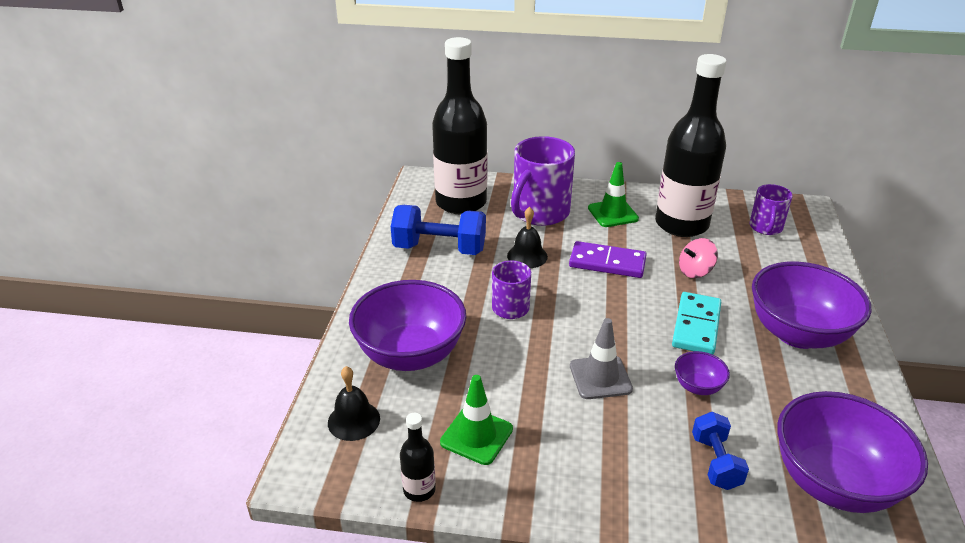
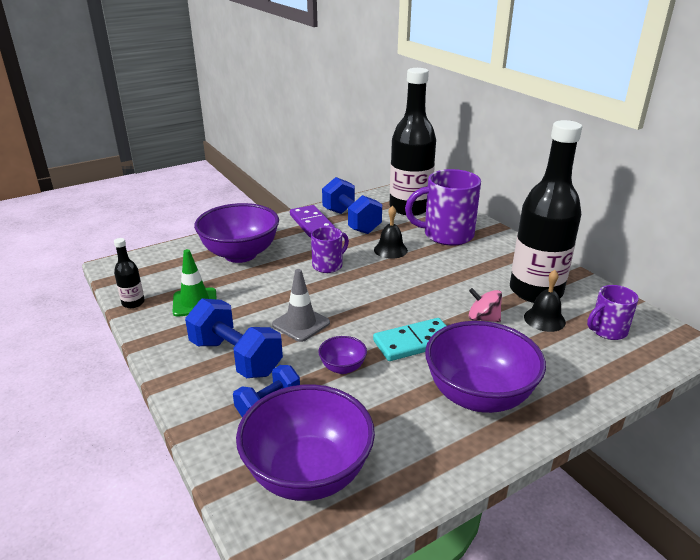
camera: 50 degrees right, 5 degrees down
black bell [328,366,380,441] -> black bell moved to [524,270,566,332]
purple domino [569,241,647,278] -> purple domino moved to [290,205,335,237]
green traffic cone [588,162,639,227] -> none
none -> blue dumbbell [185,298,283,378]

